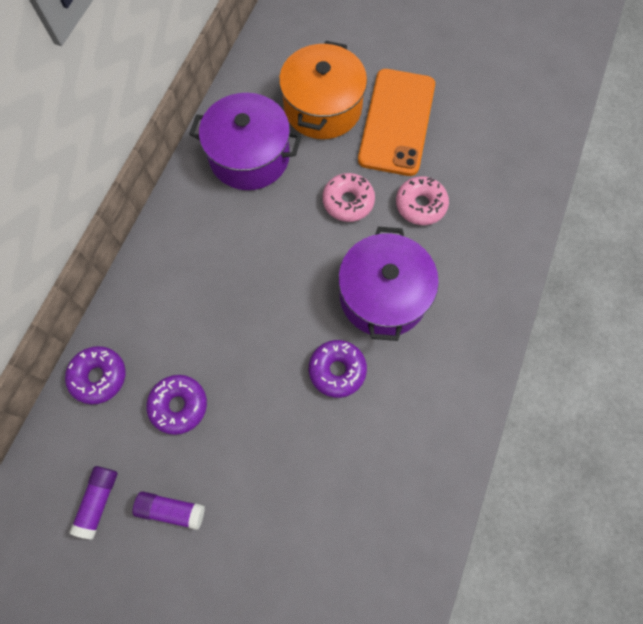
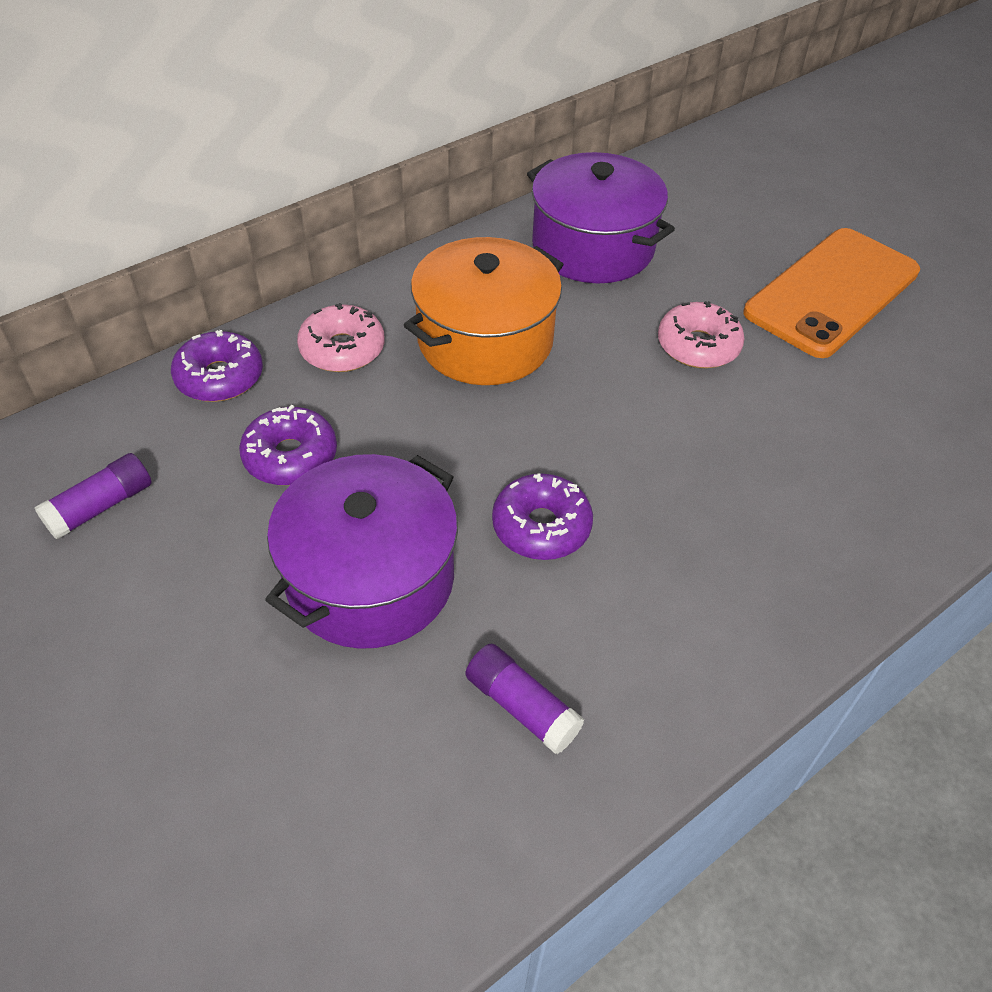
camera: 30 degrees right, 20 degrees down
purple glue stick [133,491,205,530] -> purple glue stick moved to [465,643,584,754]
orange pot [279,41,367,139] -> orange pot moved to [404,237,564,385]
purple pot [338,227,439,341] -> purple pot moved to [265,454,458,649]
pink donut [396,176,449,225] -> pink donut moved to [297,303,385,372]

